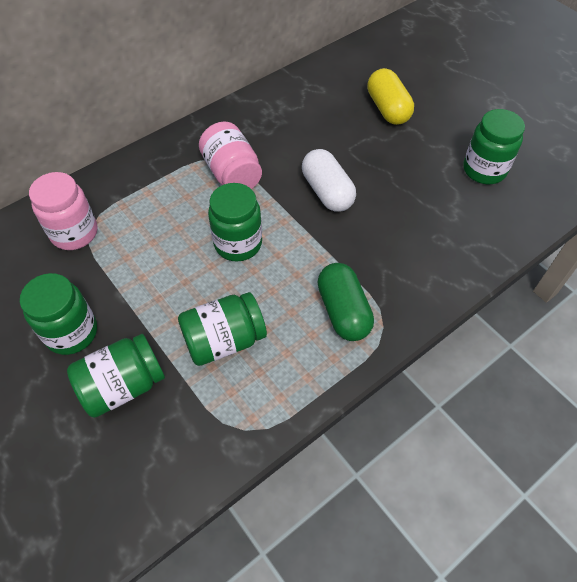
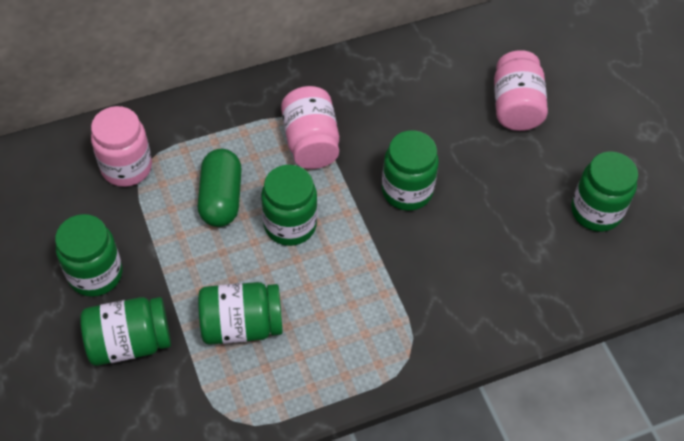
camera: 15 degrees right, 0 degrees up
white capsule [302,149,356,212] -> green jar [382,130,439,211]
green capsule [317,263,374,341] -> green capsule moved to [198,149,242,227]
yellow capsule [367,68,414,125] -> pink jar [494,50,548,131]

